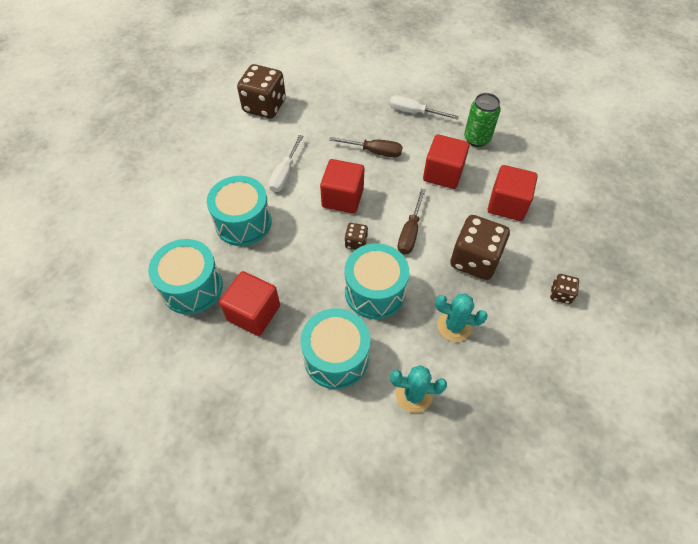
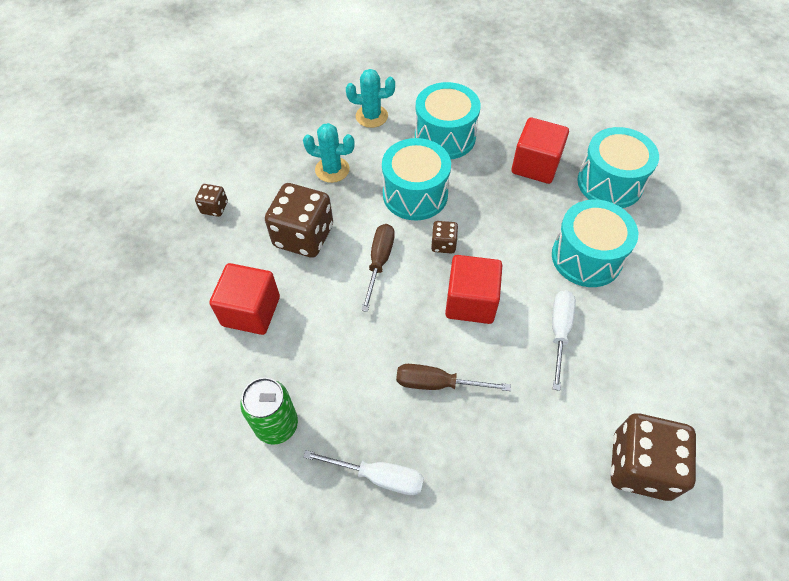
camera: 175 degrees right, 0 degrees up
red cube [423,134,470,189] -> none

